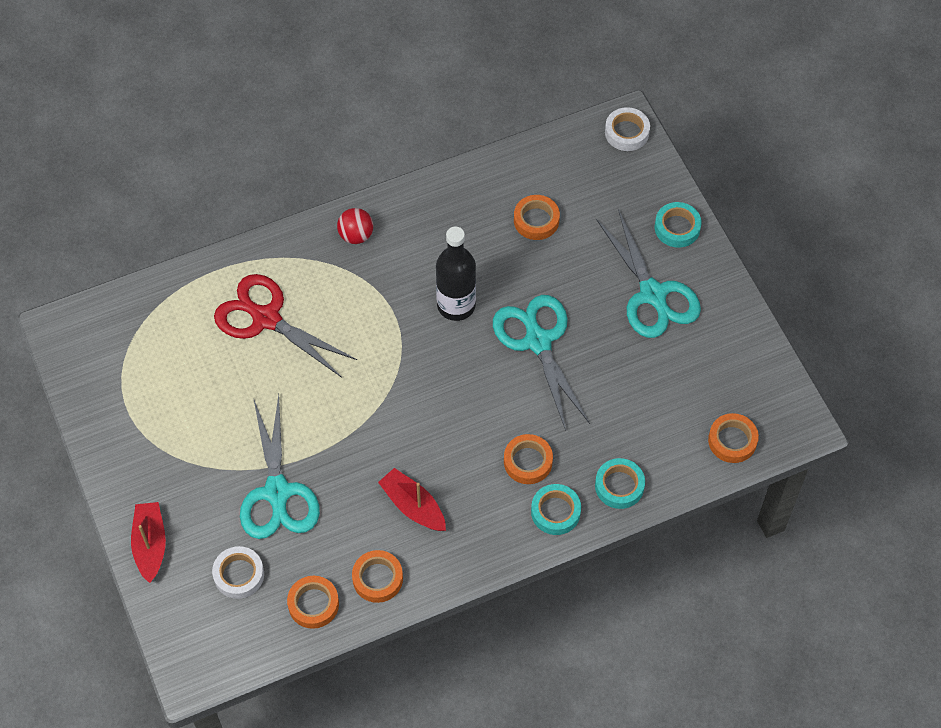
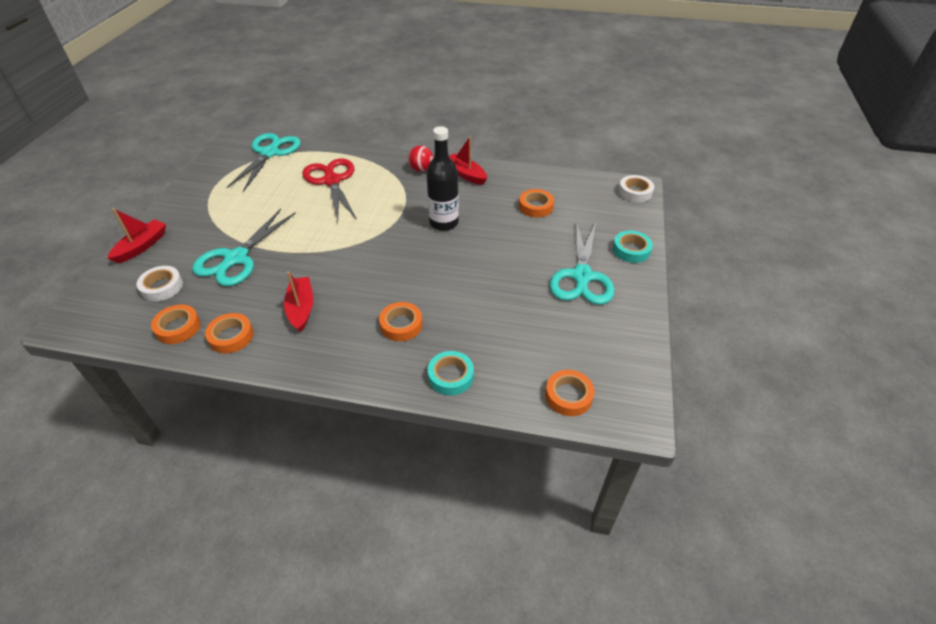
camera: 35 degrees right, 15 degrees down
turquoise scissors [493,295,590,431] -> turquoise scissors moved to [226,133,301,192]
turquoise tape [531,484,581,535] -> none
none -> red boat [449,136,487,185]

